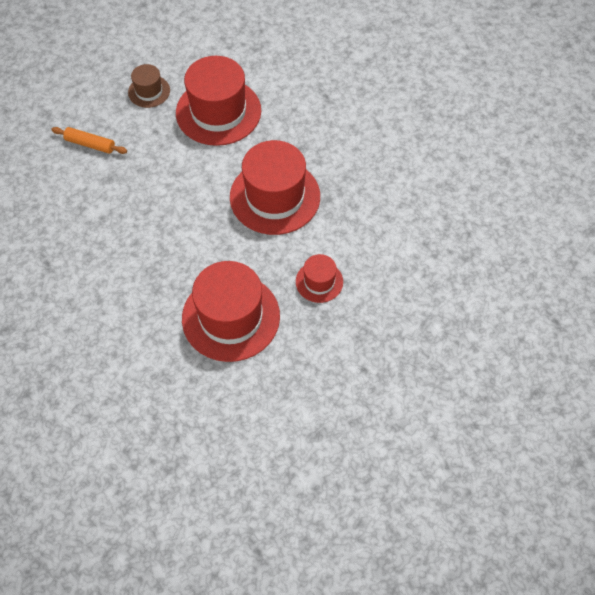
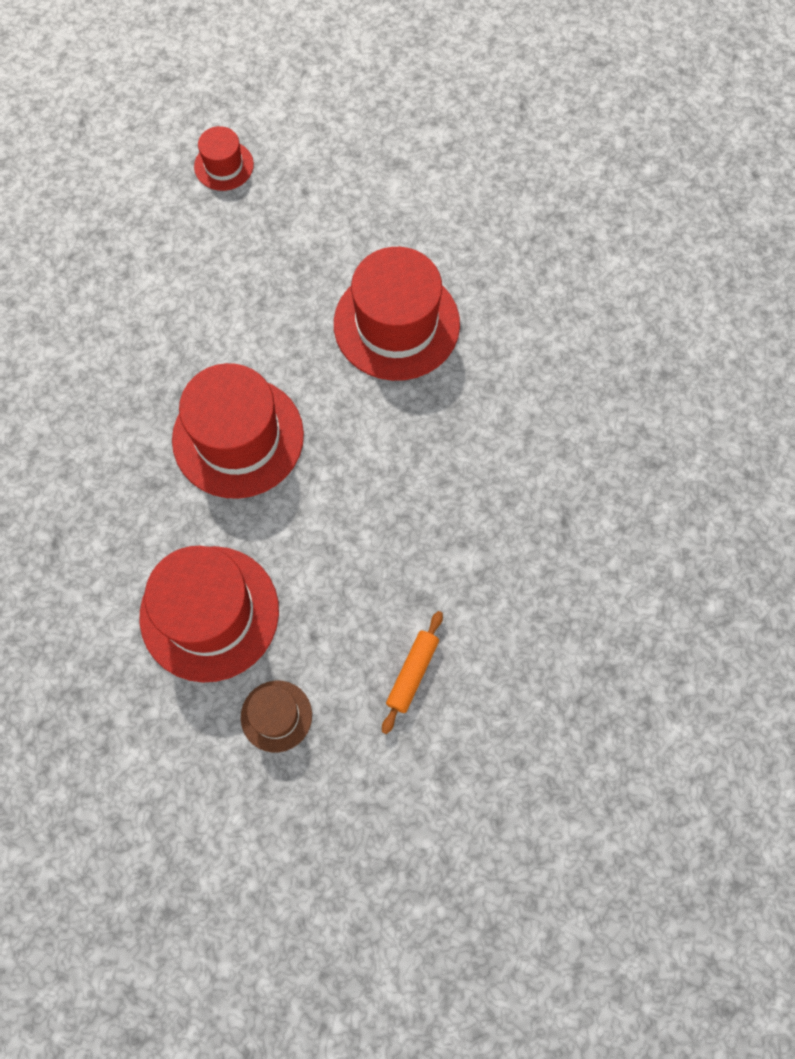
camera: 145 degrees left, 10 degrees up
orange rolling pin [51,127,127,154] -> orange rolling pin turned 60 degrees clockwise [382,611,443,734]
red hat [296,254,343,303] -> red hat moved to [194,126,254,191]

